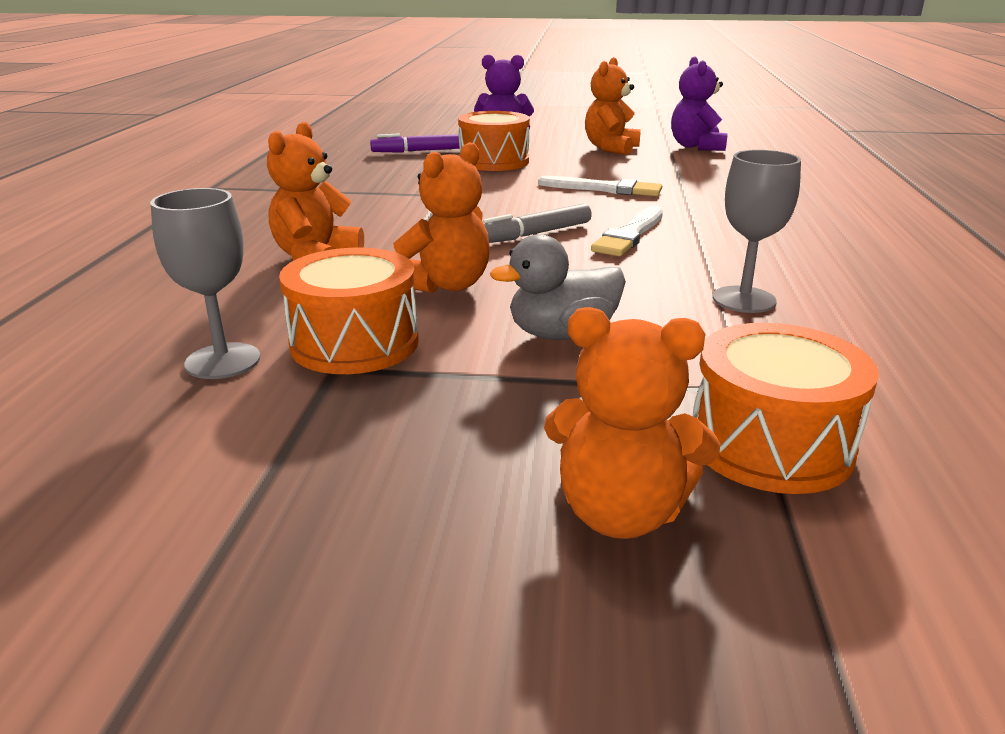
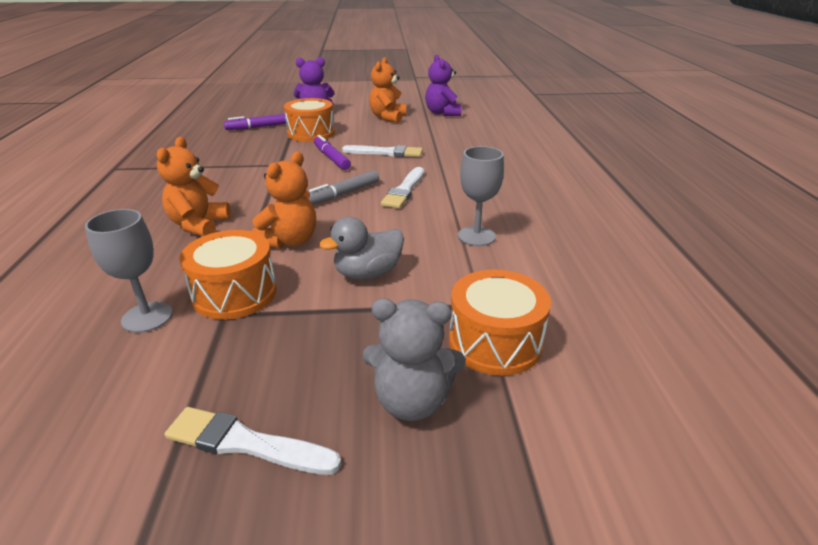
camera: 10 degrees left, 5 degrees up
orange teddy bear [544,307,720,539] -> grey teddy bear [363,298,465,421]
none -> white brush [165,407,341,475]
none -> purple marker [314,135,351,170]

